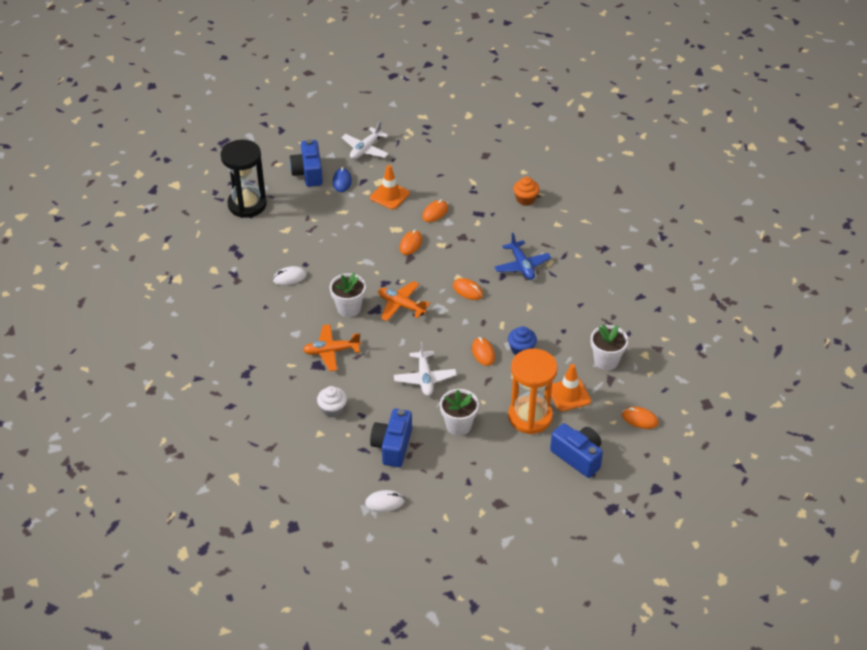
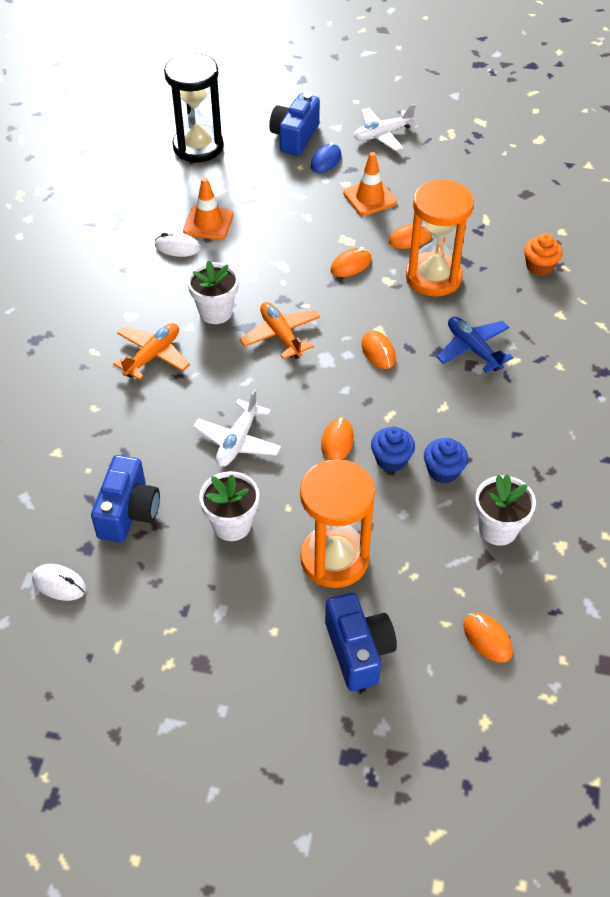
camera: 30 degrees right, 5 degrees up
orange plane [303,324,361,371] -> orange plane turned 105 degrees clockwise [113,323,190,380]
white cupcake [317,386,347,418] -> none
blue camera [370,409,412,467] -> blue camera turned 150 degrees clockwise [91,455,160,543]
blue plane [494,233,551,280] -> blue plane turned 135 degrees clockwise [436,317,513,373]
orange traffic cone [551,364,591,411] -> orange traffic cone moved to [183,177,234,240]
none -> orange hourglass [406,179,474,297]
none -> blue cupcake [424,438,468,484]

